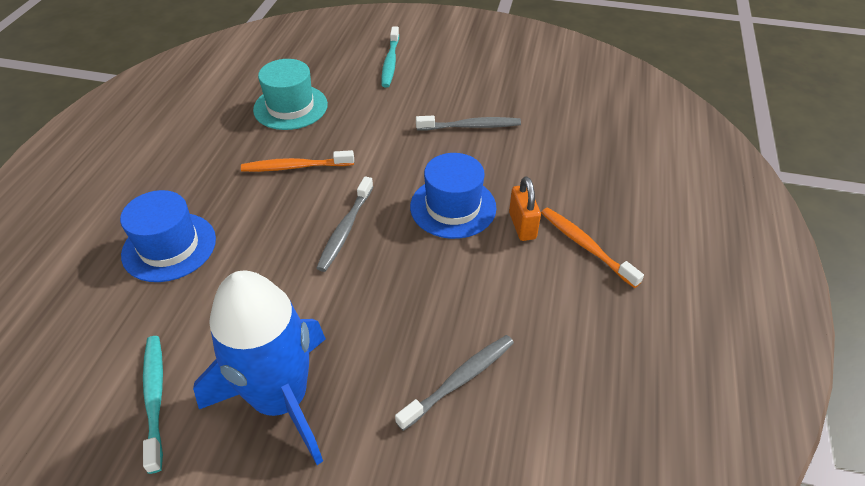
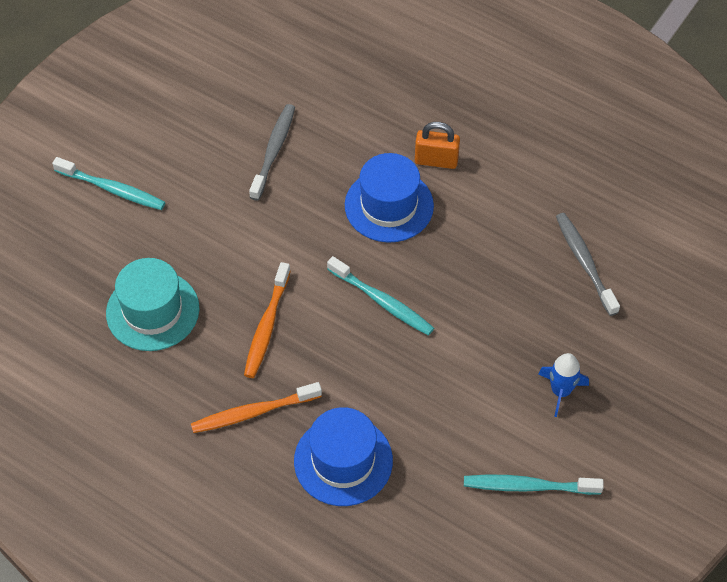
camera: 70 degrees left, 10 degrees up
blue rocket [193,270,326,465] -> blue rocket [538,353,589,417], size x0.42
grey toothbrush [316,176,373,272] -> turquoise toothbrush [327,256,434,336]
orange toothbrush [541,207,644,288] -> orange toothbrush moved to [191,382,322,433]

